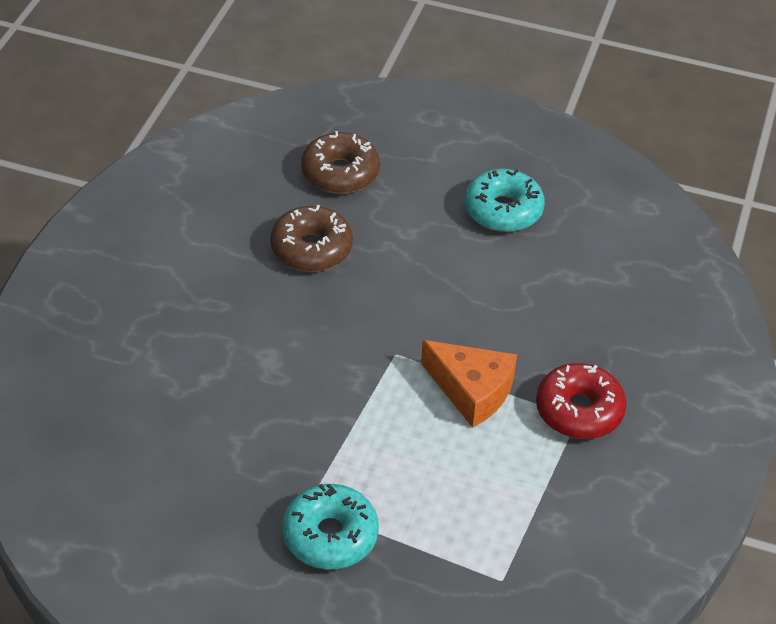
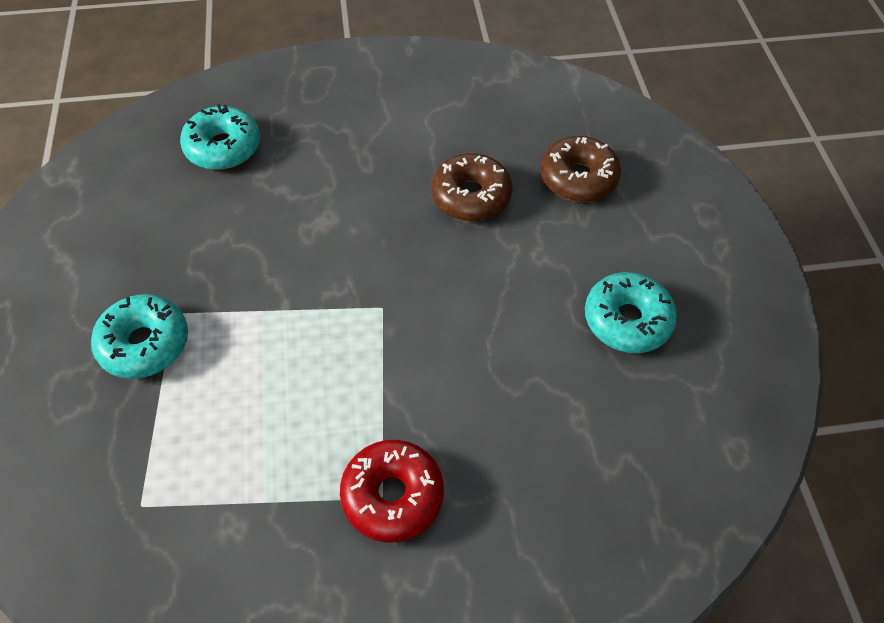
camera: 65 degrees right, 10 degrees up
orange cheese [421,340,517,428] -> none
none -> turquoise donut [180,104,260,170]

